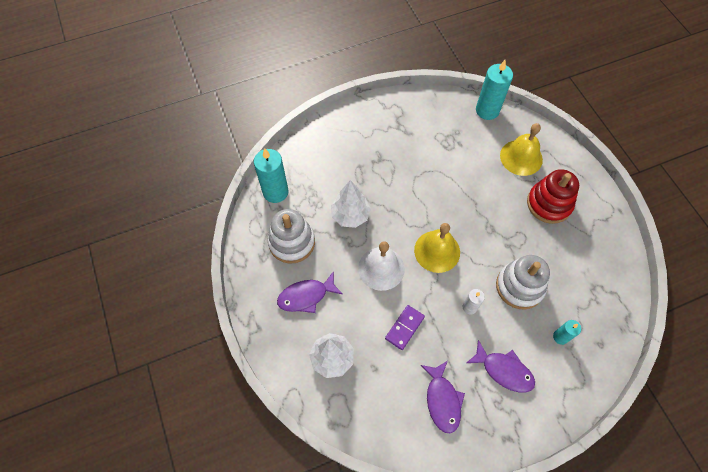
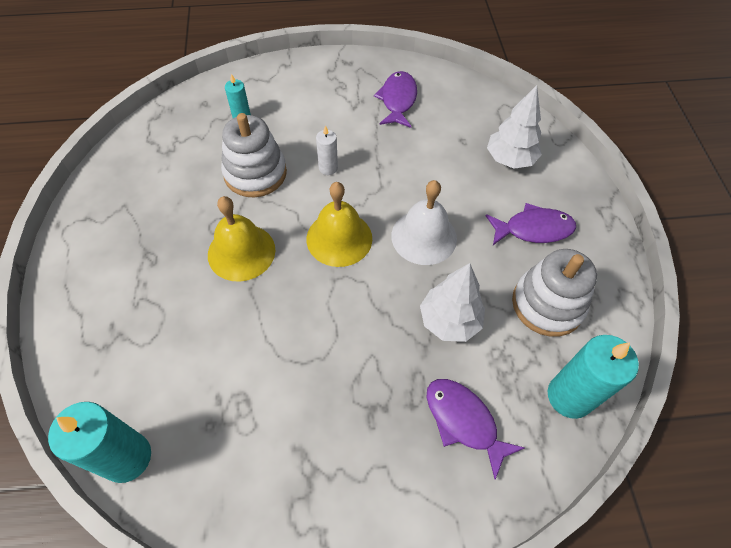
camera: 165 degrees left, 5 degrees down
purple domino [385,305,425,350] -> none
purple fish [466,340,535,393] -> purple fish moved to [427,379,525,480]
yellow bell [500,123,543,176] -> yellow bell moved to [208,196,275,282]
red stacking toy [527,169,579,224] -> none

